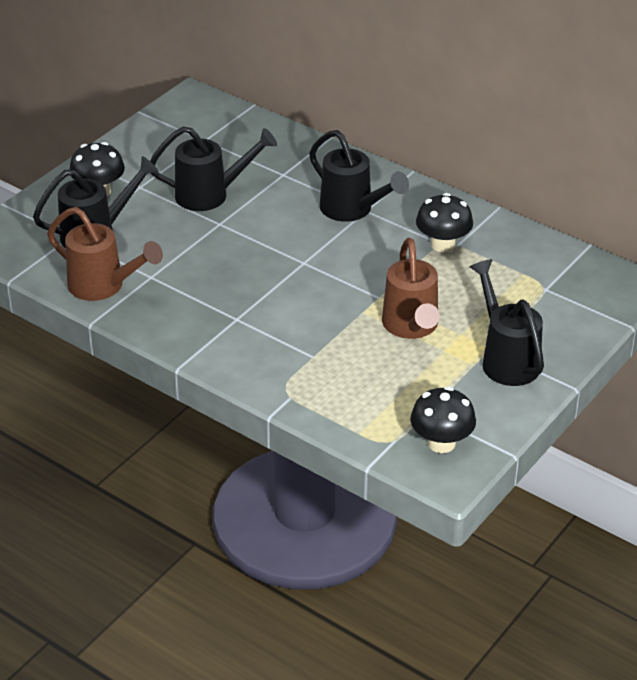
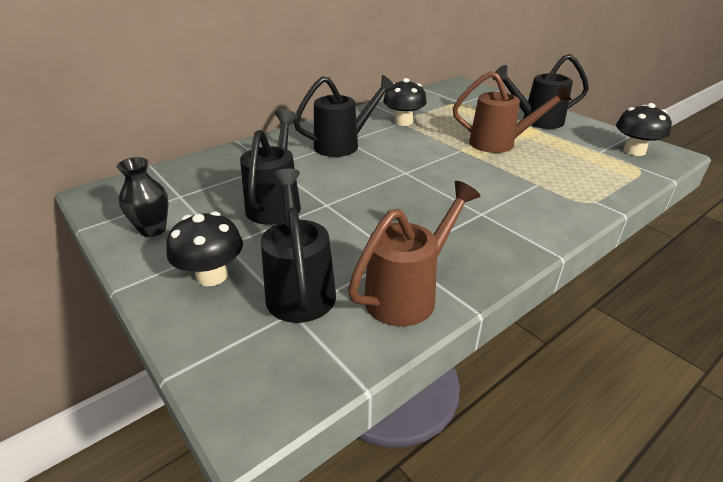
camera: 75 degrees left, 5 degrees down
none -> black vase [117,157,168,237]

